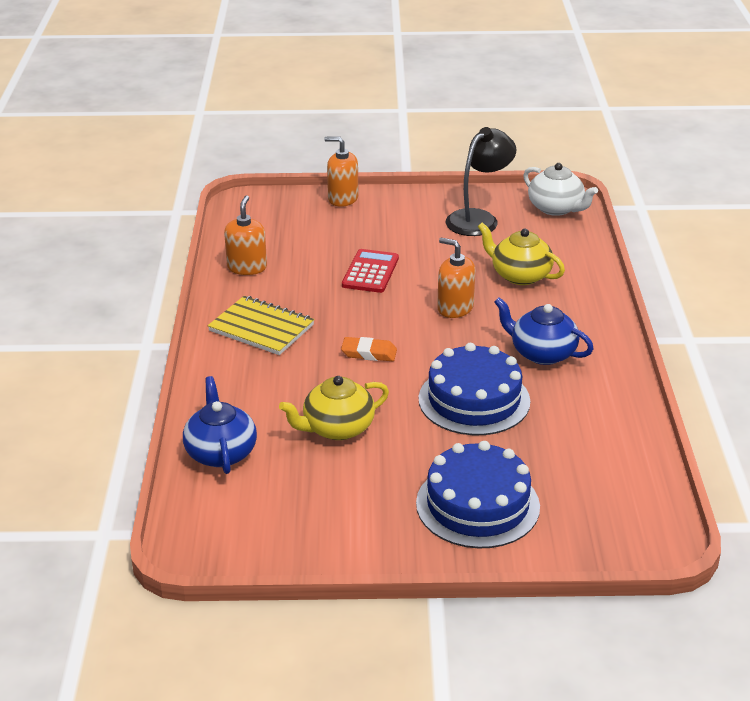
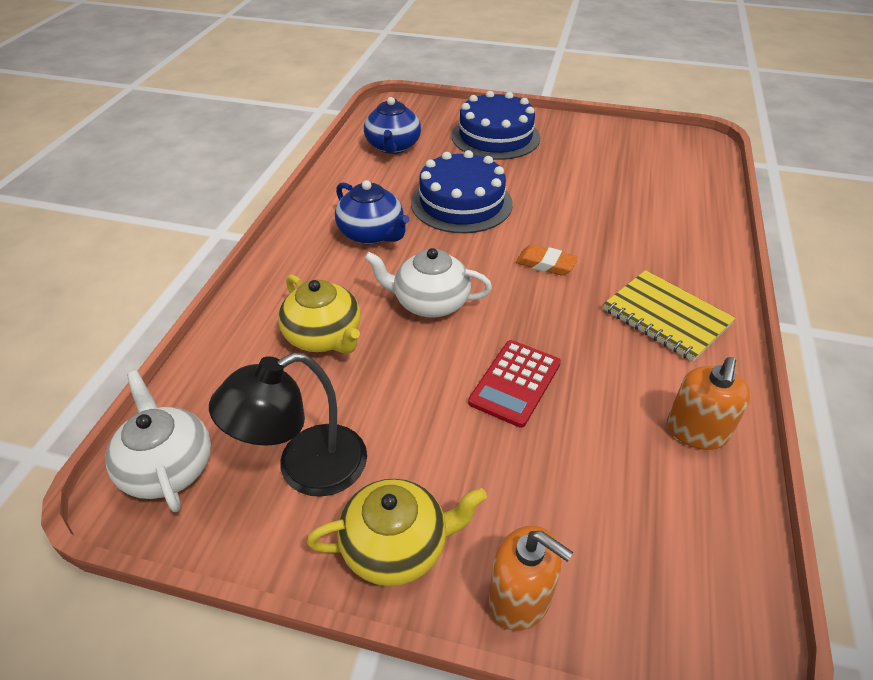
camera: 165 degrees left, 10 degrees up
blue teapot [183,376,257,474] -> blue teapot moved to [364,97,421,154]
yellow teapot [279,376,389,440] -> yellow teapot moved to [307,479,487,586]
orange soap dispenser [437,238,475,318] -> white teapot [364,248,492,318]

